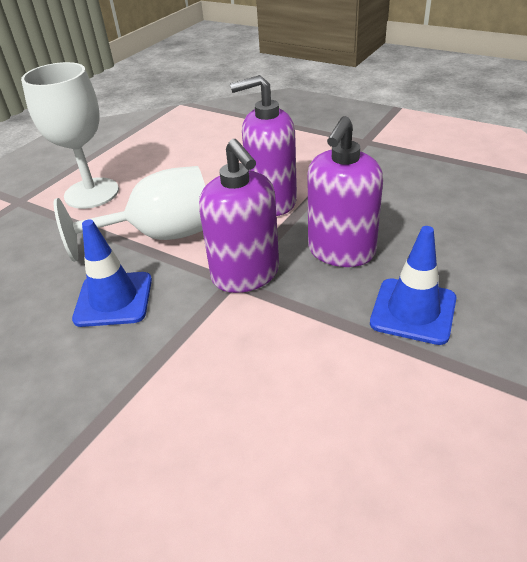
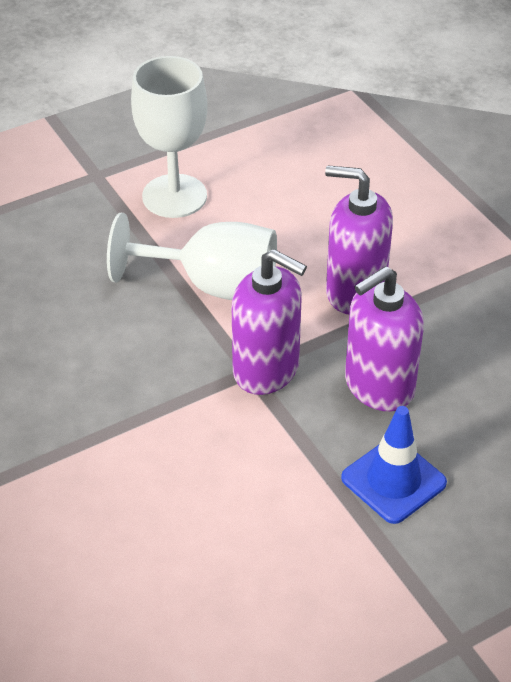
camera: 25 degrees right, 5 degrees up
blue traffic cone [72,219,152,327] -> none
purple soap dispenser [199,139,279,293] -> purple soap dispenser turned 60 degrees counterclockwise [232,249,307,395]

